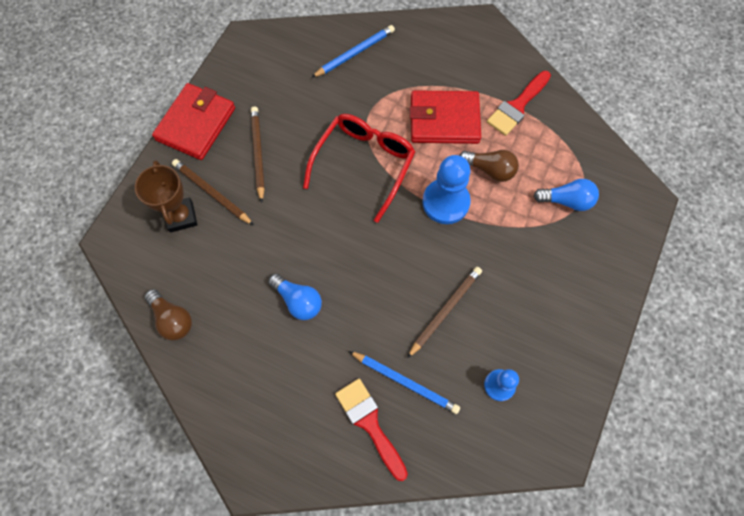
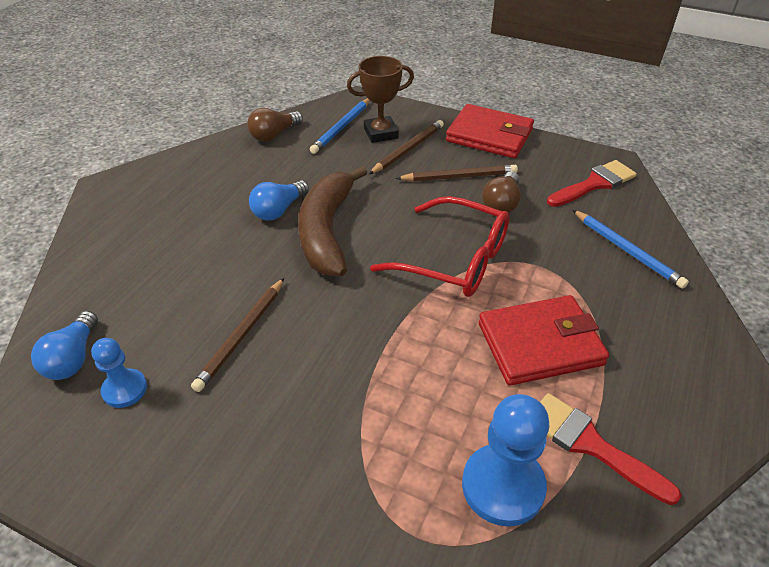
camera: 90 degrees right, 25 degrees down
red brush [335,379,408,481] -> red brush moved to [547,160,637,207]
blue pencil [349,351,460,414] -> blue pencil moved to [310,98,370,154]
brown pencil [407,267,482,358] -> brown pencil turned 75 degrees clockwise [191,278,284,392]
red wallet [410,90,481,144] -> red wallet turned 75 degrees clockwise [478,295,609,386]
blue pawn [422,155,471,224] -> blue pawn moved to [462,394,549,527]
brown light bulb [459,150,519,182] -> brown light bulb moved to [482,171,521,213]
blue light bulb [533,179,599,211] -> blue light bulb moved to [31,311,98,380]
none -> brown banana [298,166,367,276]

